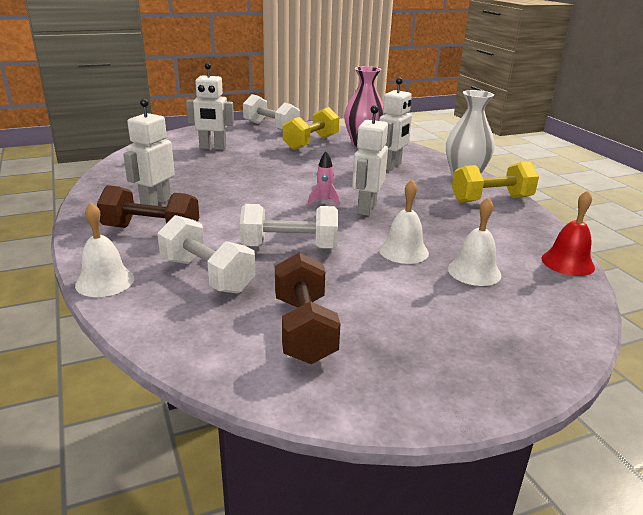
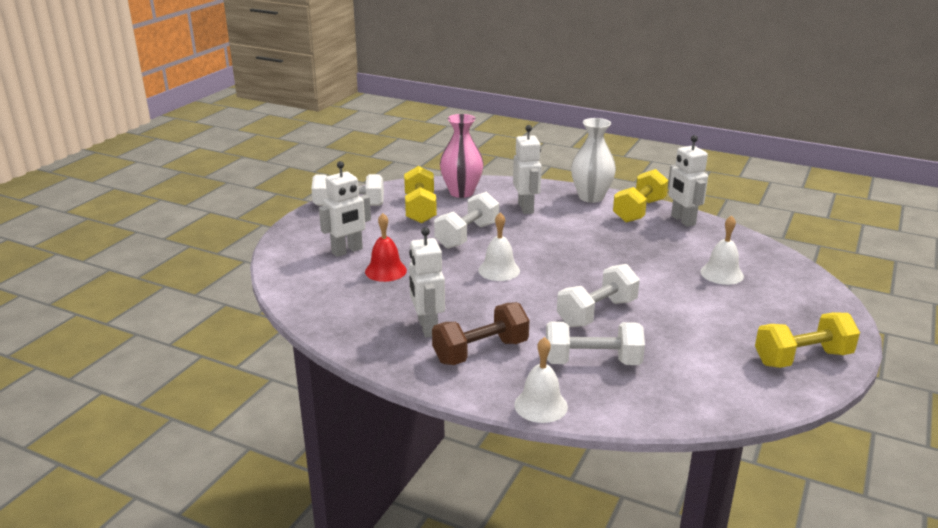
camera: 40 degrees left, 0 degrees up
brown dumbbell [275,253,340,364] -> none
pink rocket [308,151,340,206] -> none
white robot [352,105,388,216] -> white robot moved to [668,135,708,227]
white bell [379,180,429,264] -> white bell moved to [478,212,520,281]
red bell [541,190,595,276] -> red bell moved to [365,213,407,282]
none -> white dumbbell [434,192,499,249]
none -> yellow dumbbell [755,312,860,368]

